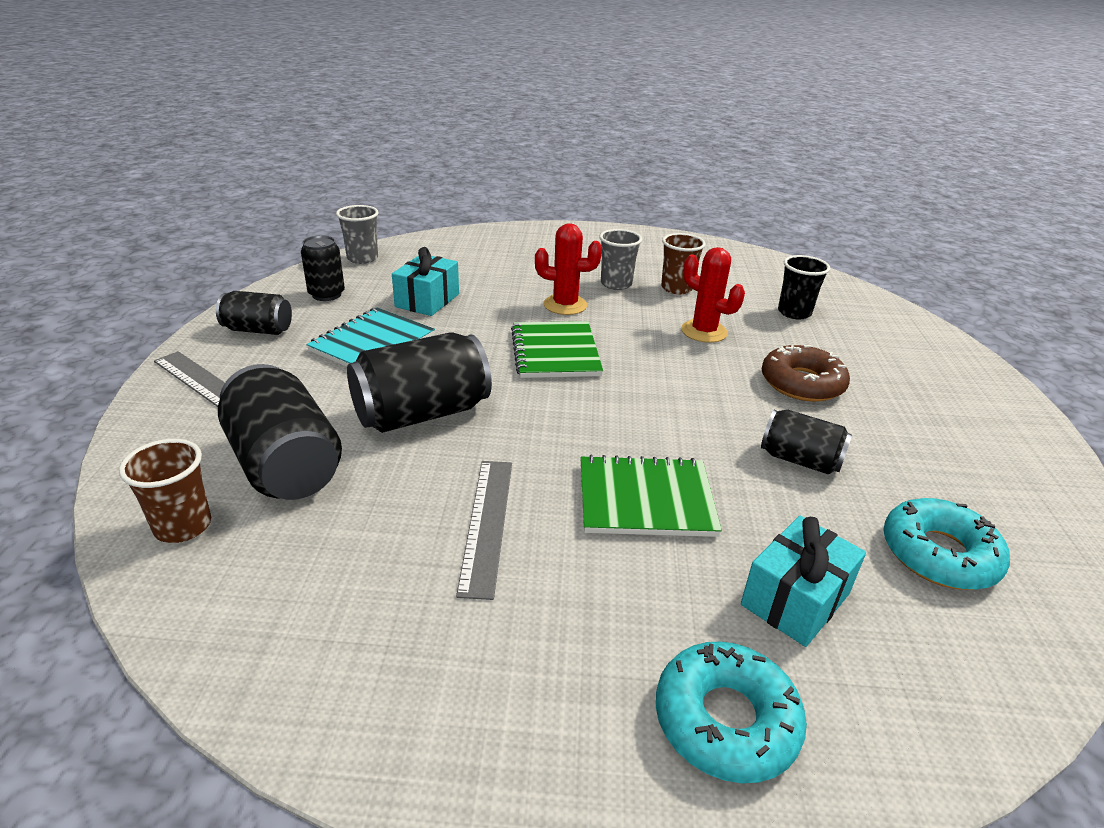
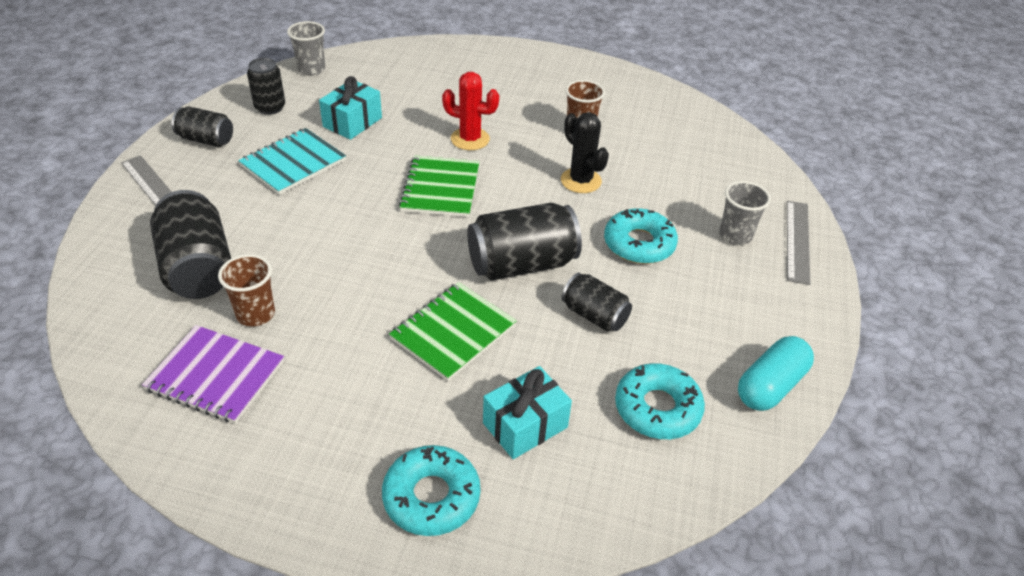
camera: 10 degrees right, 10 degrees up
brown cup [119,439,211,543] -> brown cup moved to [218,254,275,326]
black can [347,332,492,433] -> black can moved to [467,203,582,280]
grey ruler [456,461,512,600] -> grey ruler moved to [787,201,810,285]
green notebook [580,455,722,537] -> green notebook turned 60 degrees counterclockwise [389,282,517,381]
grey cup [599,229,642,290] -> grey cup moved to [719,181,771,245]
red cactus [681,247,745,343] -> black cactus [561,112,609,193]
brown donut [762,345,850,402] -> turquoise donut [604,208,678,264]
black cup [778,255,830,319] -> none
none -> purple notebook [142,325,284,423]
none -> turquoise capsule [738,336,814,411]

